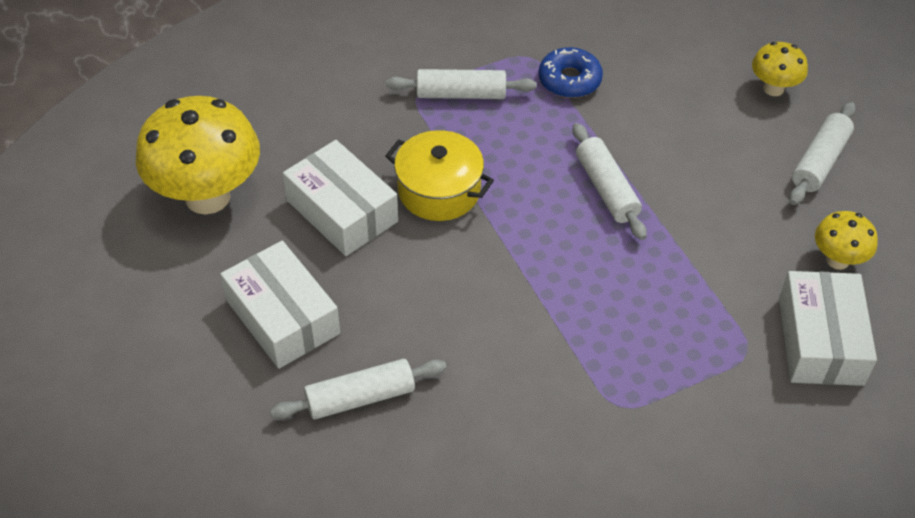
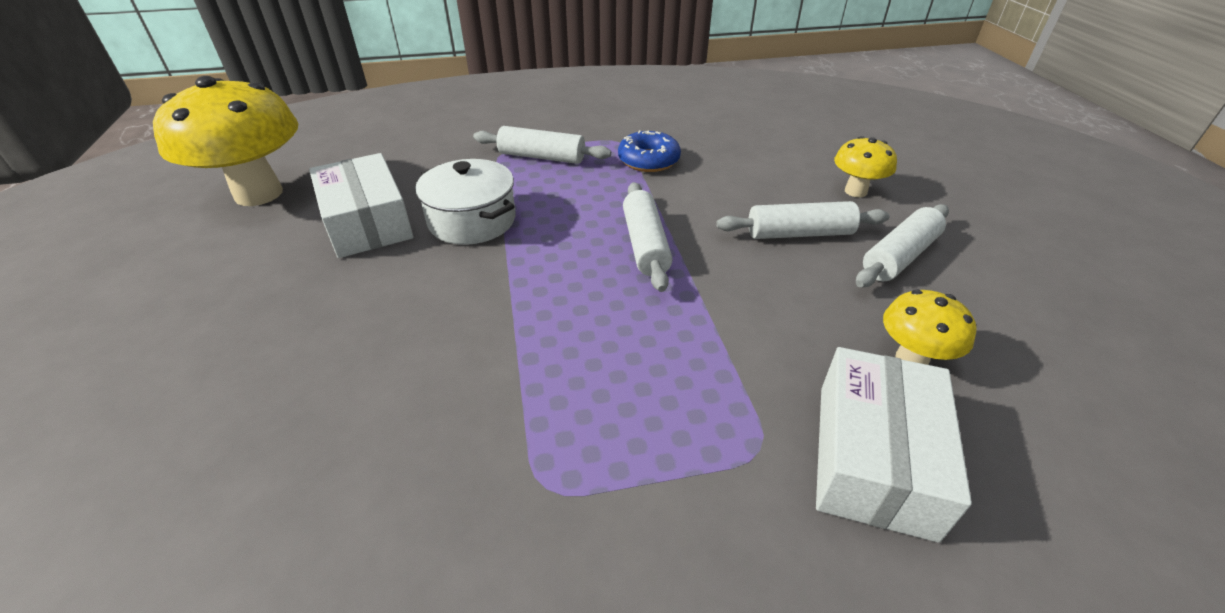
camera: 15 degrees right, 10 degrees down
white box [220,241,340,369] -> none
white rolling pin [270,359,446,419] -> white rolling pin moved to [716,201,889,239]
yellow pot [385,130,494,221] -> white pot [415,159,515,245]

